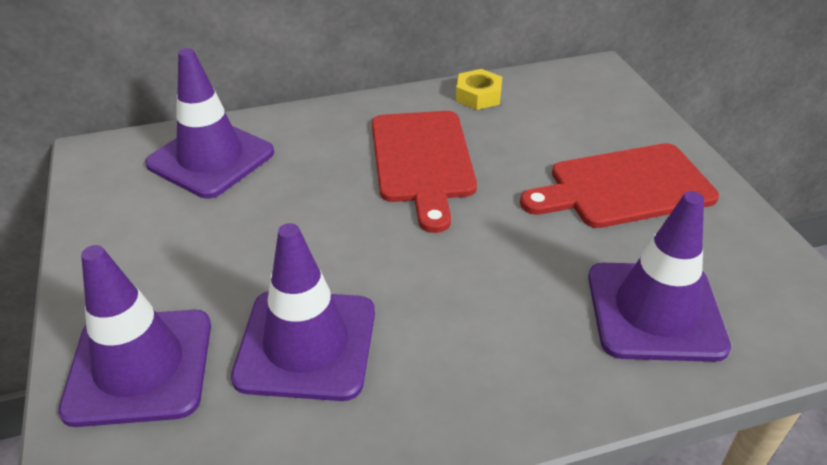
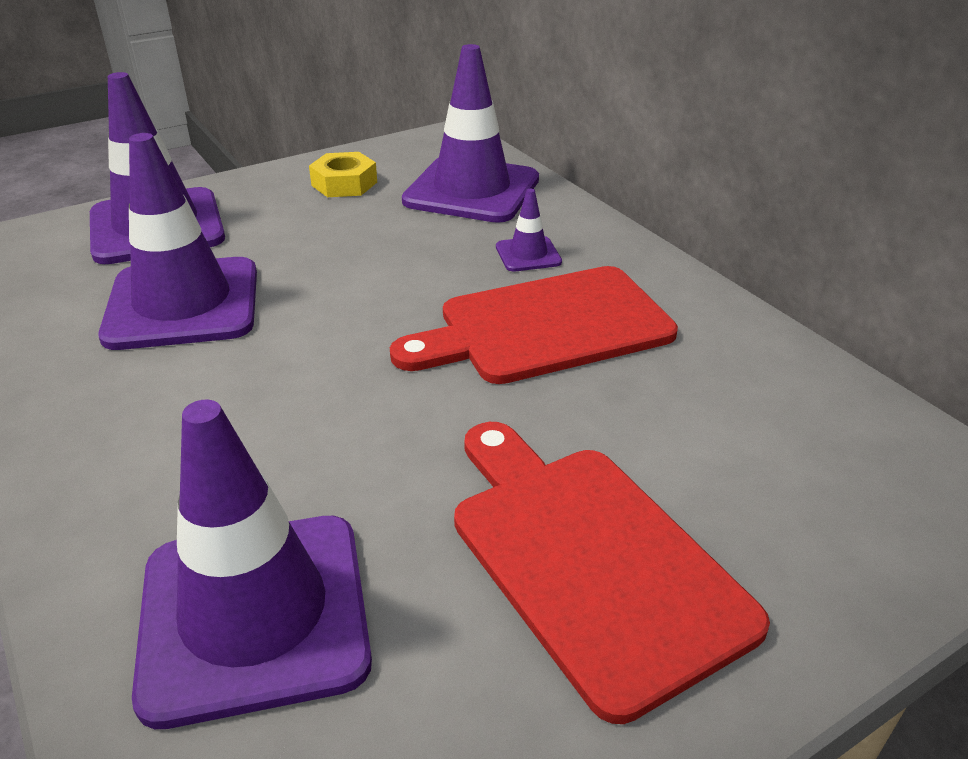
camera: 75 degrees right, 5 degrees down
yellow nut [456,69,502,110] -> yellow nut moved to [309,152,377,197]
none -> purple traffic cone [496,189,562,271]

